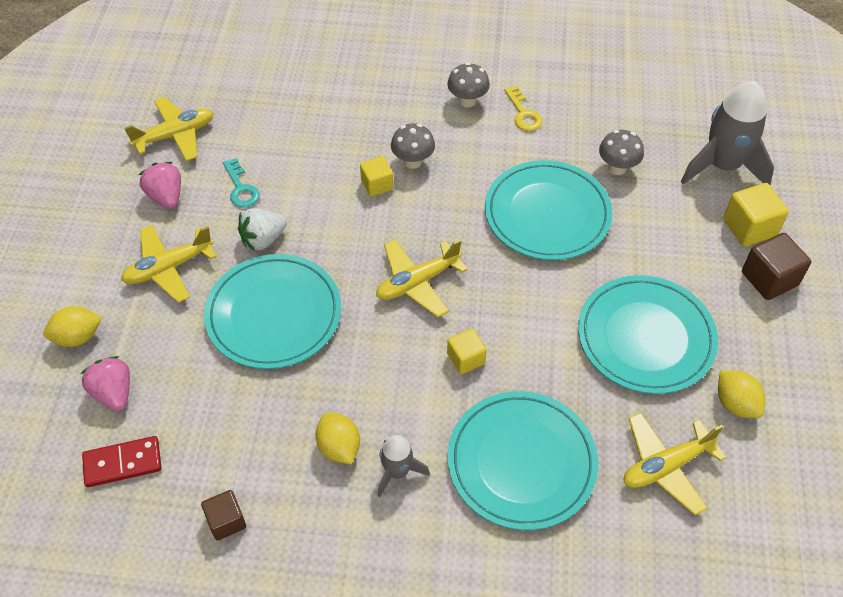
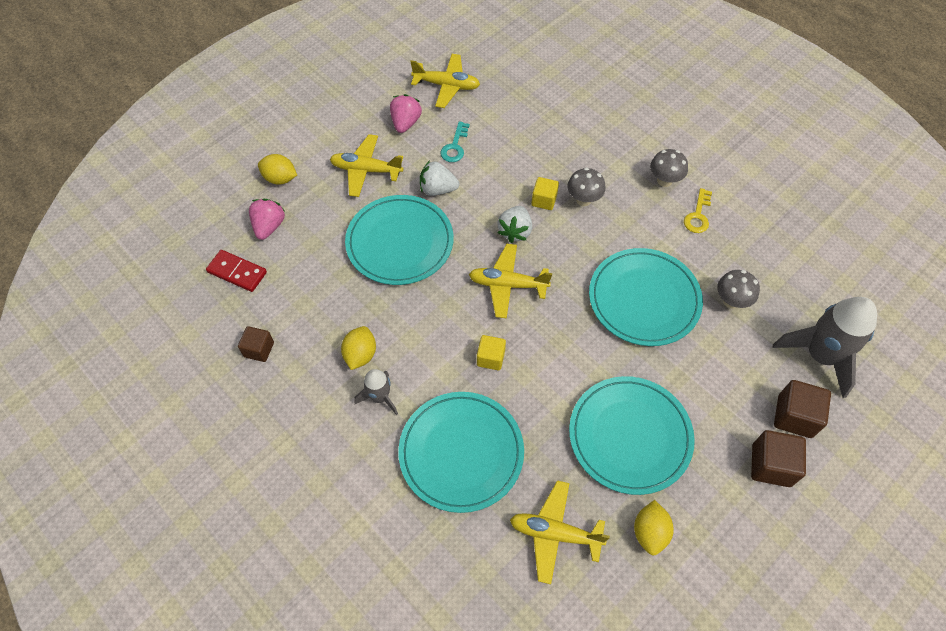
camera: 40 degrees right, 5 degrees up
yellow cube [723,183,789,246] -> brown cube [774,380,831,438]
none -> white strawberry [497,206,532,243]

